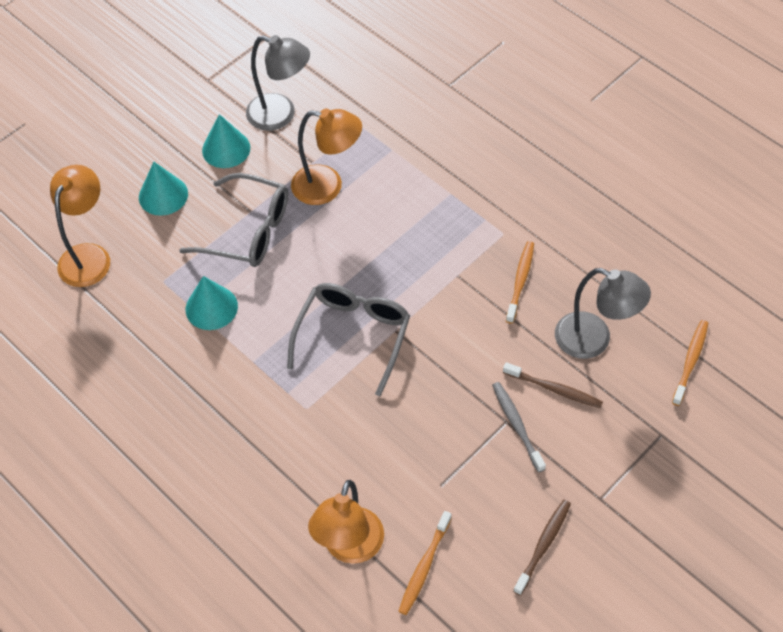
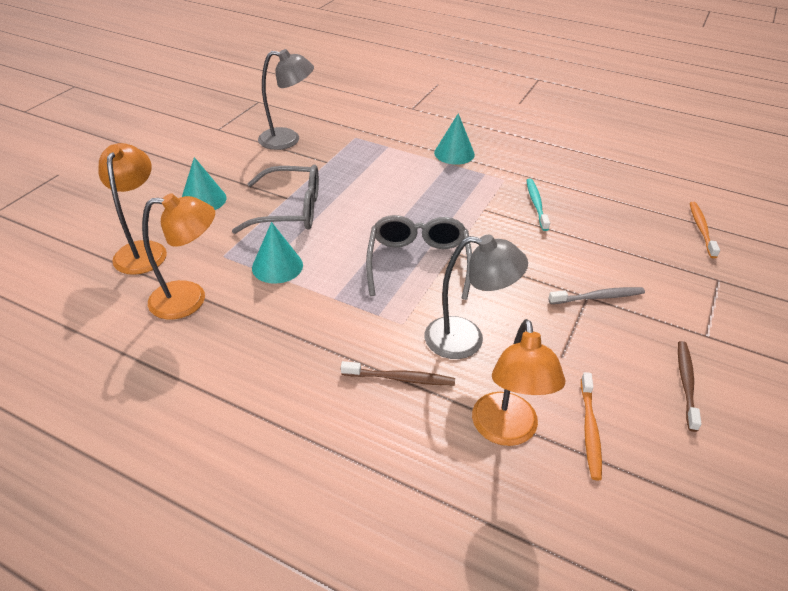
camera: 20 degrees left, 15 degrees down
turquoise cone [202,114,250,168] -> turquoise cone moved to [434,113,475,165]
orange lamp [291,108,362,205] -> orange lamp moved to [142,193,215,319]
grey toothbrush [492,382,546,472] -> grey toothbrush turned 120 degrees clockwise [548,287,645,304]
brown toothbrush [503,362,603,408] -> brown toothbrush moved to [341,361,455,386]
orange toothbrush [506,241,534,324] -> turquoise toothbrush [526,179,550,231]
grey lamp [555,268,651,359] -> grey lamp moved to [425,235,528,359]

